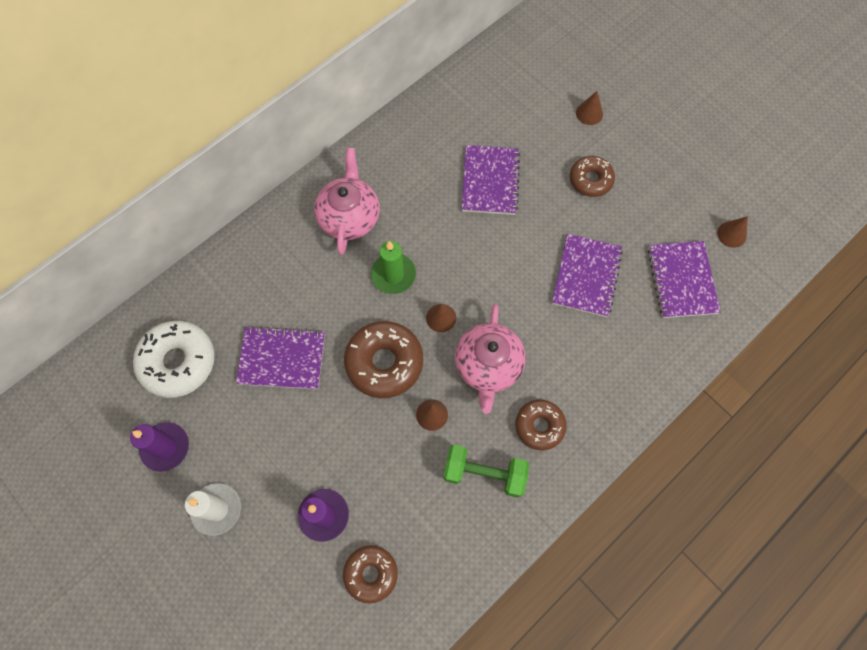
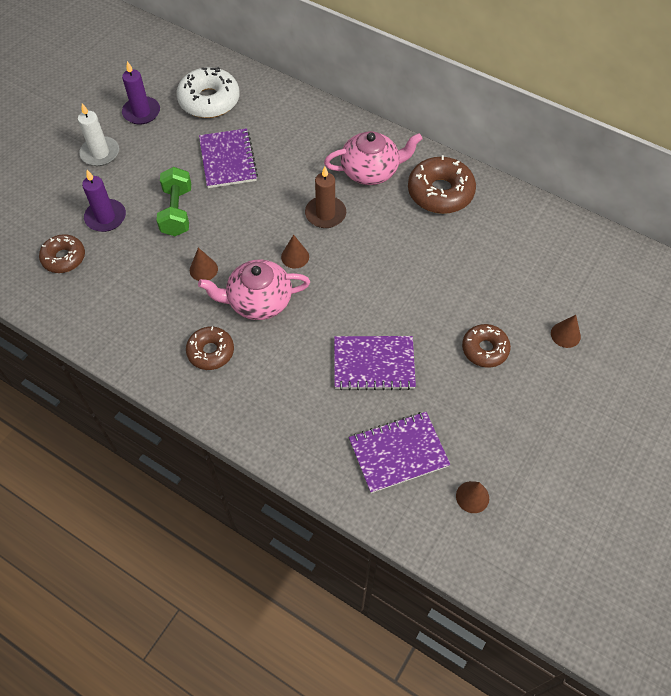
camera: 75 degrees right, 10 degrees down
brown donut [344,321,423,398] -> brown donut moved to [408,155,476,214]
green candle [371,241,416,294] -> brown candle [305,167,346,228]
green dumbbell [443,444,529,498] -> green dumbbell moved to [156,167,191,236]
purple notebook [462,145,520,215] -> none

